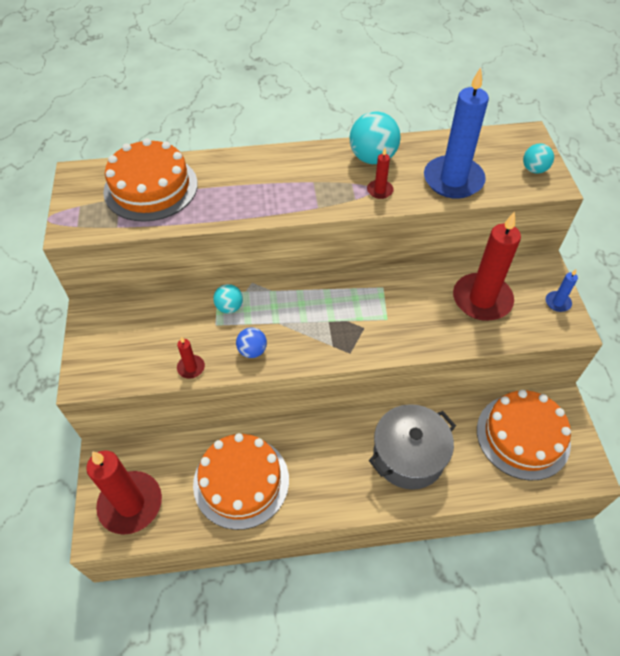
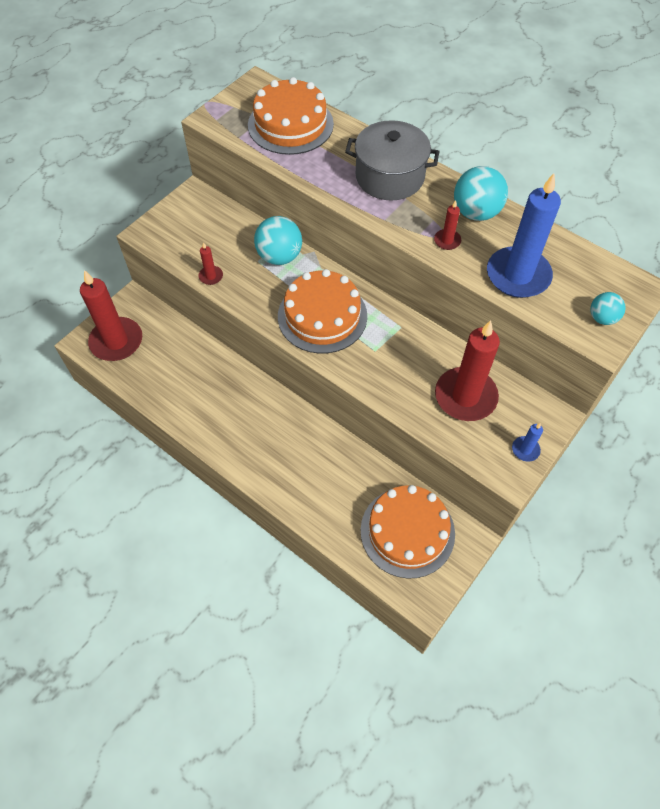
camera: 45 degrees right, 5 degrees up
orange cake [193,433,289,530] -> orange cake moved to [278,269,367,354]
turquoise ball [213,284,243,313] -> turquoise ball [254,216,302,265], size x1.75
blue ball [236,327,267,358] -> none
grey pot [369,404,456,490] -> grey pot moved to [345,120,440,201]

